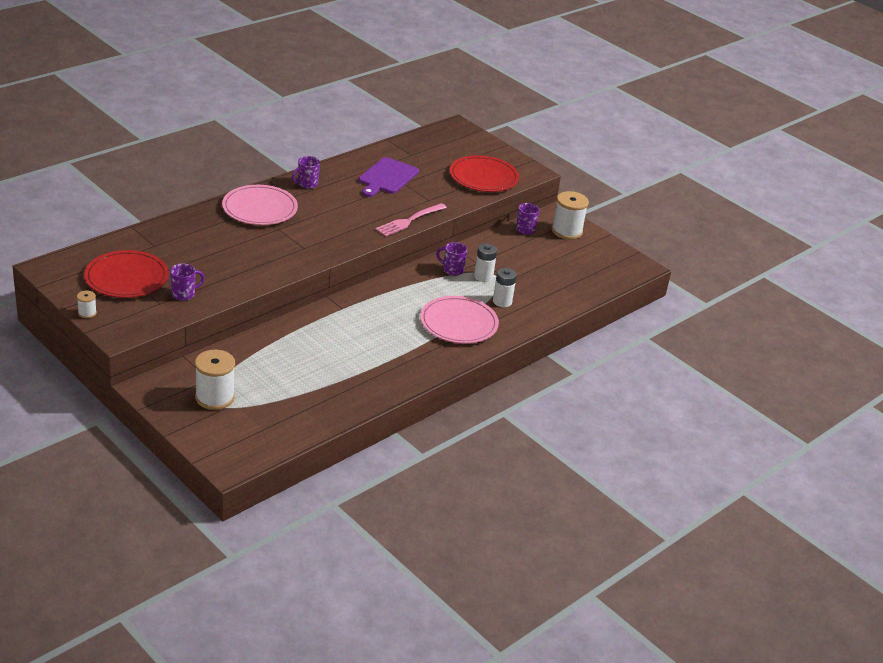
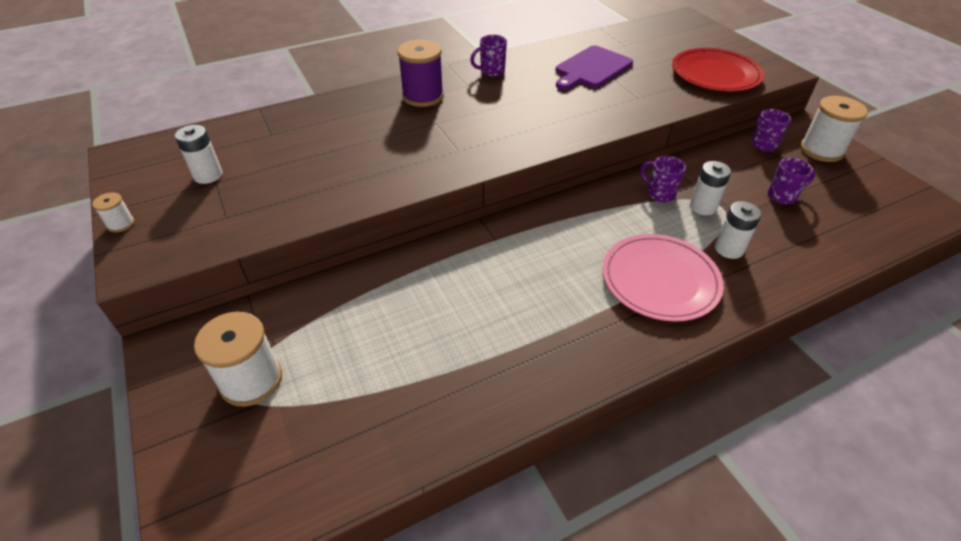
camera: 20 degrees right, 10 degrees up
red plate [84,250,169,298] -> white battery [175,125,222,184]
purple mug [170,263,205,301] -> purple mug moved to [768,158,815,204]
pink plate [222,185,298,225] -> purple spool [397,39,444,107]
pink fork [375,203,447,236] -> none

